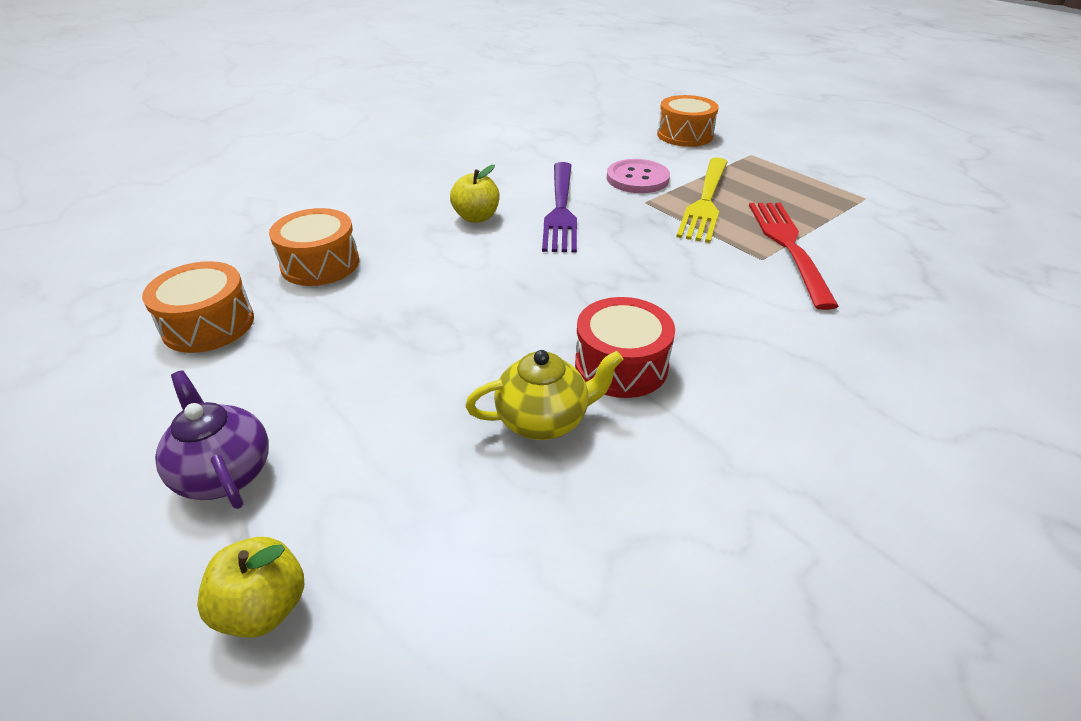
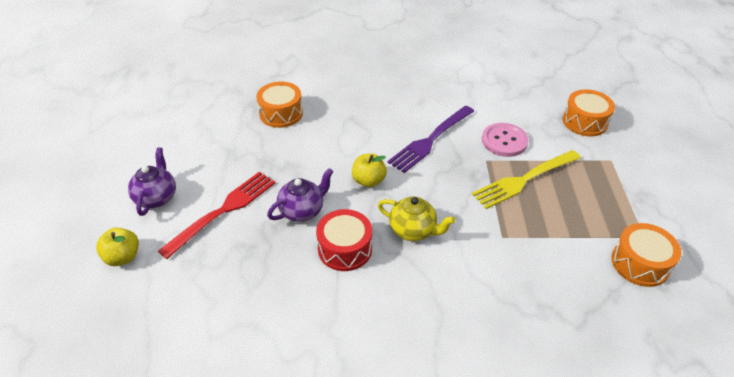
camera: 40 degrees right, 5 degrees up
orange drum [142,261,254,353] -> orange drum moved to [612,223,681,287]
yellow apple [450,165,499,223] -> yellow apple moved to [352,153,387,187]
yellow teapot [465,350,623,440] -> yellow teapot moved to [378,196,455,241]
red fork [749,203,839,310] -> red fork moved to [158,172,275,259]
none -> purple teapot [267,168,333,222]

